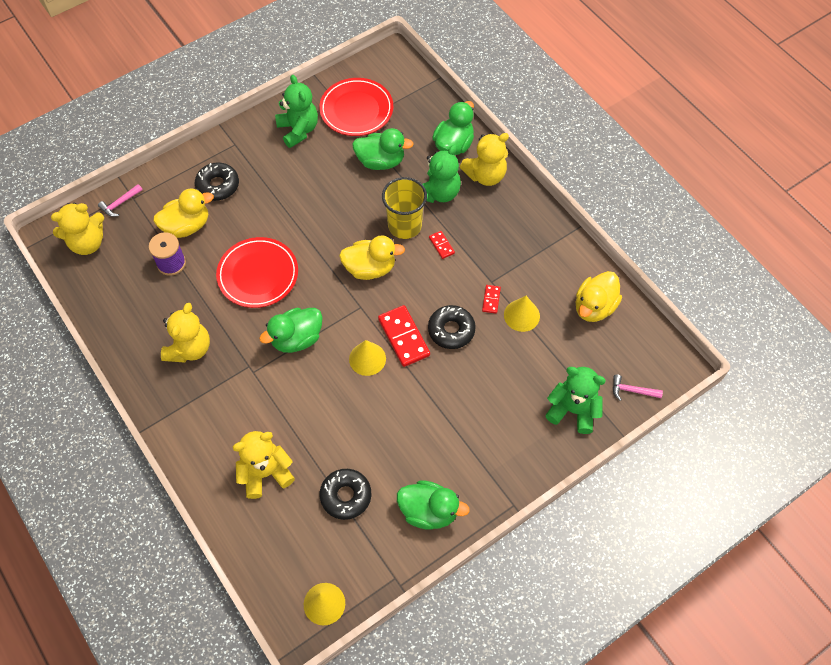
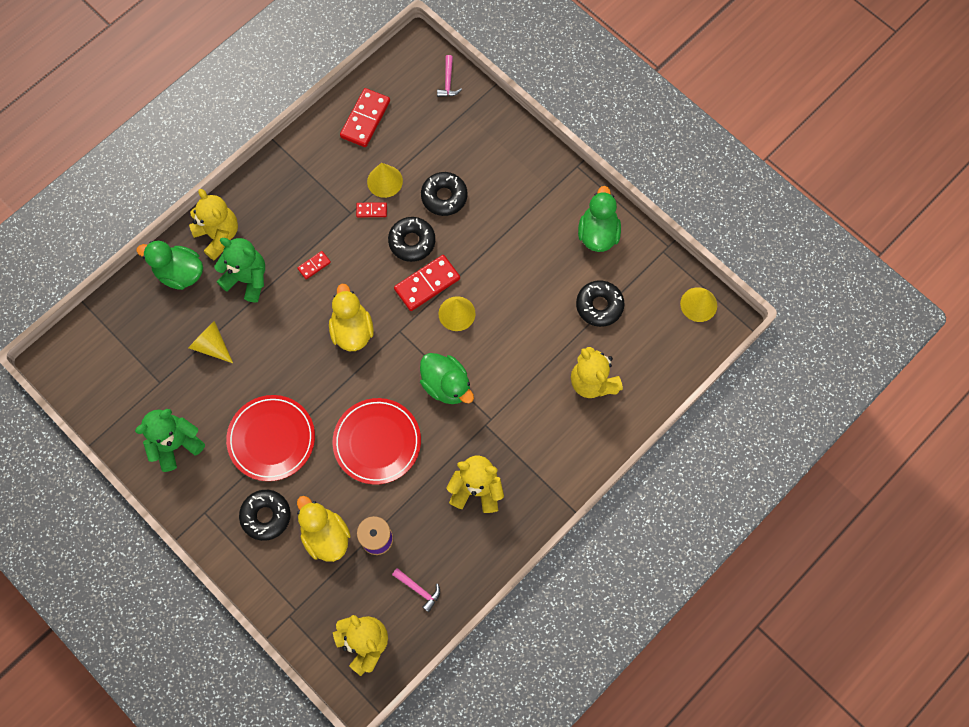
camera: 100 degrees left, 10 degrees up
pink hammer [98,184,143,217] -> pink hammer moved to [392,568,440,612]
red plate [319,78,393,136] -> red plate moved to [226,395,315,481]
green duck [352,128,414,170] -> yellow cone [188,321,233,363]
yellow cup [382,177,427,239] -> none
green teddy bear [545,367,606,434] -> none
yellow duck [576,271,622,322] -> red domino [340,88,390,147]
none -> black donut [421,172,467,216]

